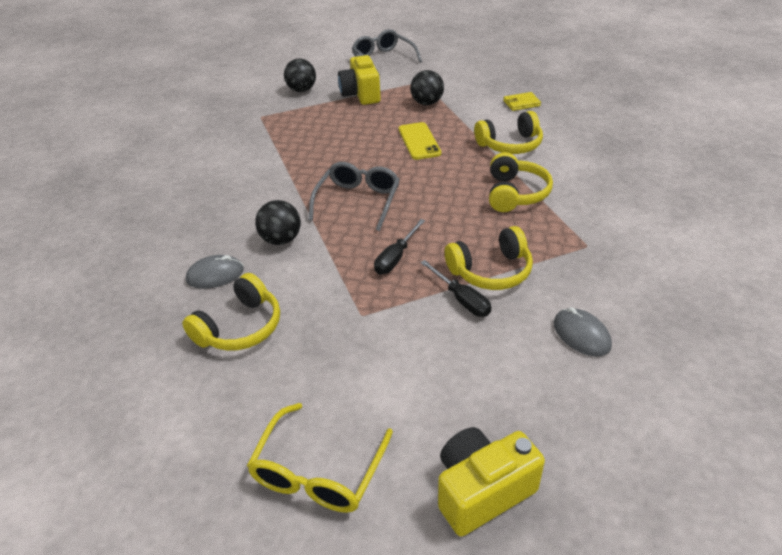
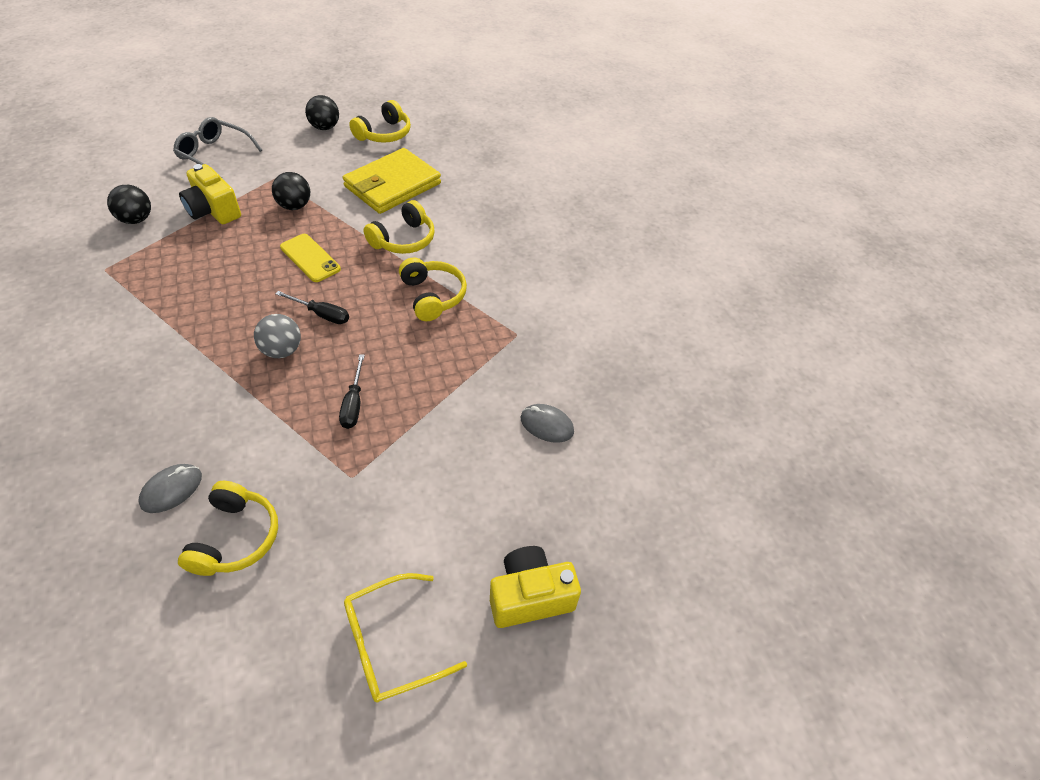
camera: 35 degrees left, 10 degrees up
yellow glasses [247,403,393,513] -> yellow glasses turned 75 degrees clockwise [344,573,467,703]
black ball [255,200,301,245] -> black ball moved to [305,95,339,130]
grey glasses [309,162,400,231] -> grey ball [254,314,301,358]
black screwdriver [420,260,491,317] -> black screwdriver moved to [276,291,349,324]
yellow camera [438,427,545,537] -> yellow camera turned 45 degrees clockwise [490,546,581,628]
yellow headphones [445,226,533,290] -> yellow headphones moved to [349,100,411,143]
yellow wallet [503,92,541,111] -> yellow wallet [343,148,441,214], size x2.47

